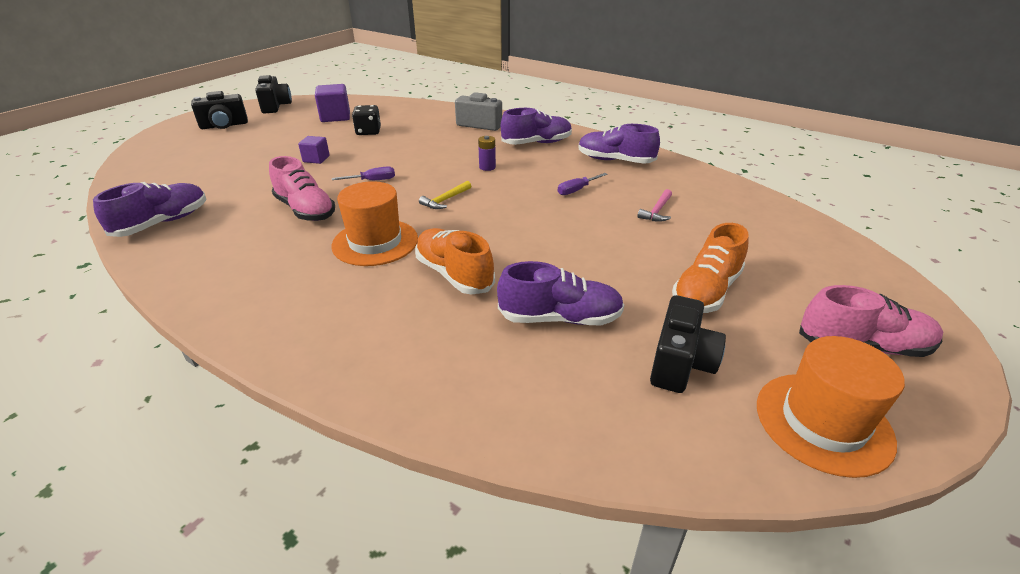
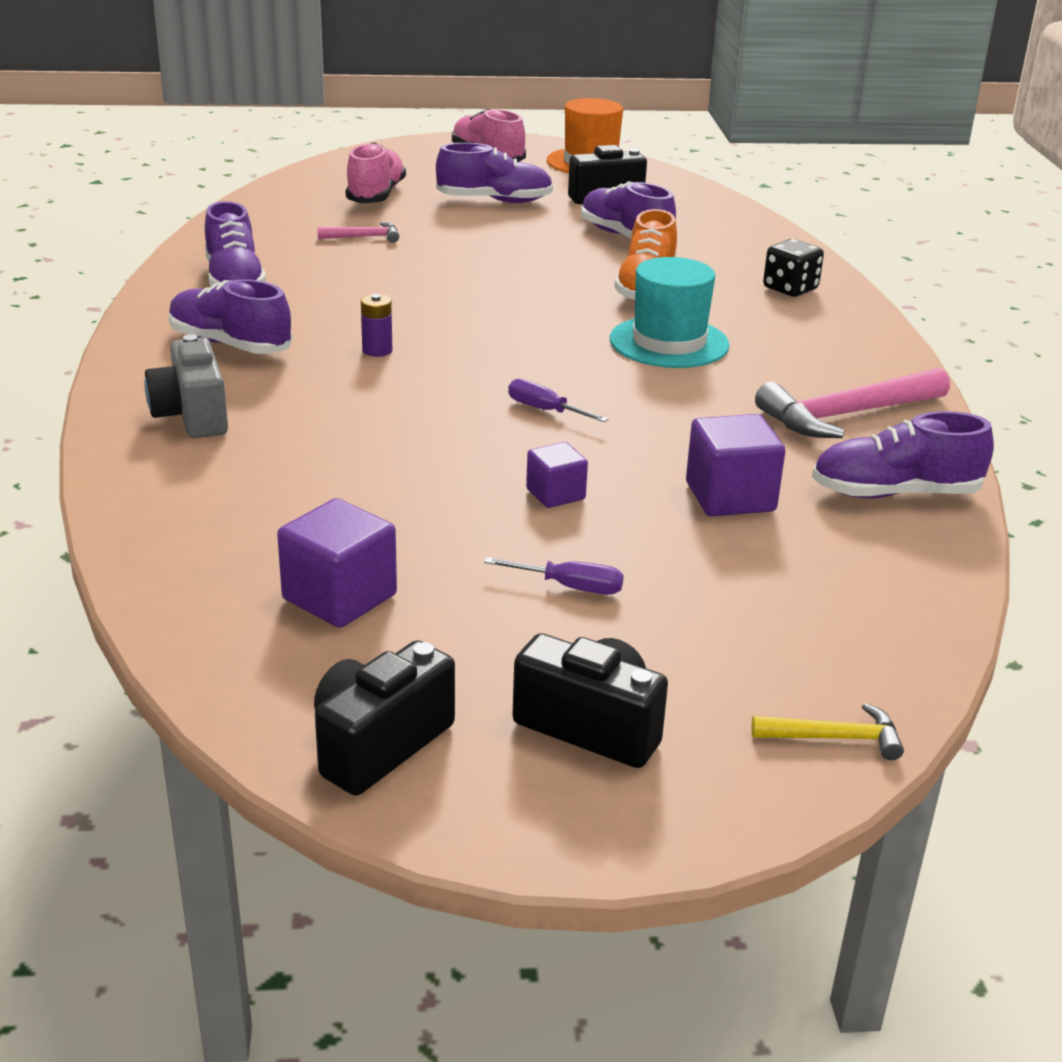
camera: 130 degrees left, 5 degrees down
pink shoe [269,156,335,221] -> pink shoe moved to [345,142,406,203]
orange hat [332,181,418,266] -> turquoise hat [610,257,729,368]
black dice [352,105,381,135] -> black dice moved to [763,239,824,297]
yellow hammer [419,181,471,209] -> yellow hammer moved to [751,703,904,760]
purple screwdriver [558,173,607,195] -> purple screwdriver moved to [484,557,624,595]
orange shoe [672,223,748,313] -> purple shoe [436,143,553,203]
none -> purple cube [686,414,785,517]
none -> pink hammer [755,367,950,438]

